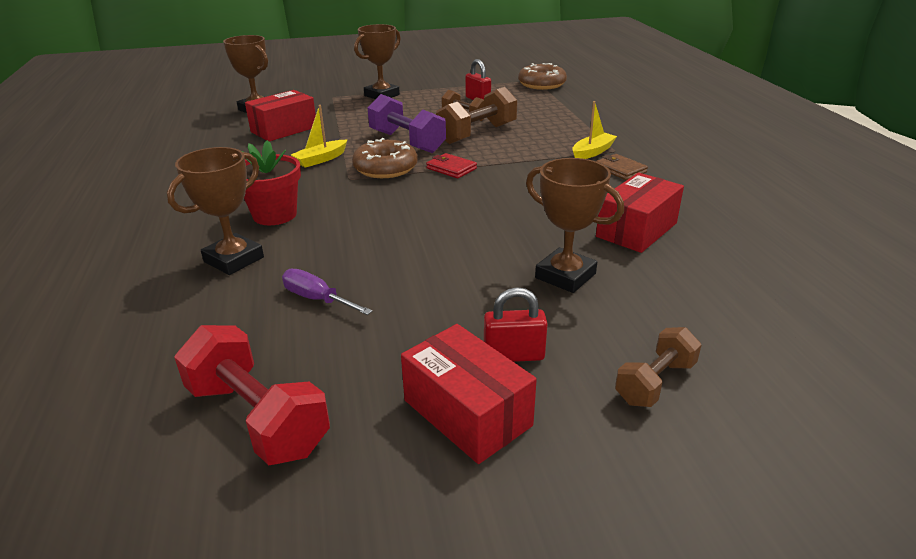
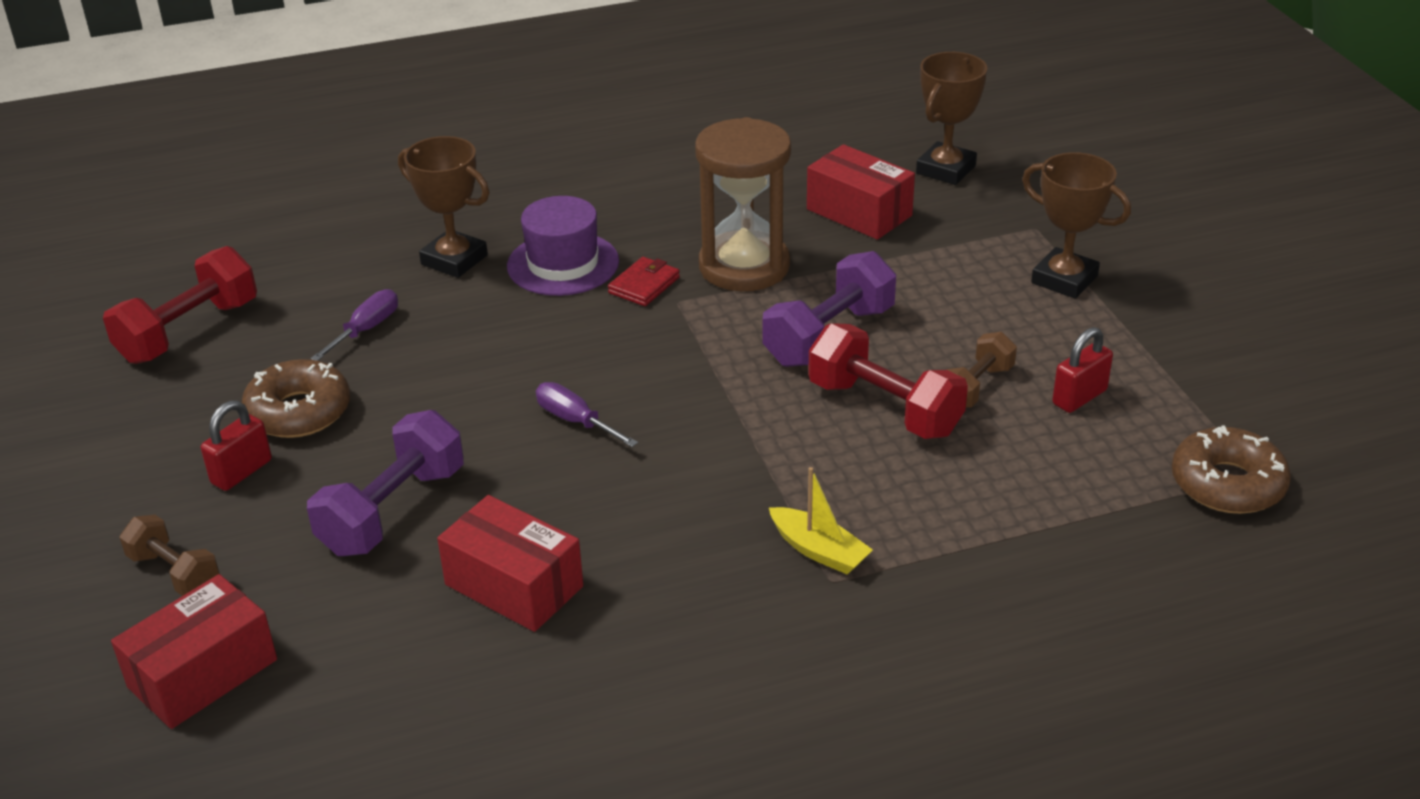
camera: 85 degrees right, 5 degrees up
red flower pot [242,140,301,225] -> purple hat [507,196,619,296]
yellow boat [291,105,347,168] -> brown hourglass [695,117,791,291]
brown donut [352,138,418,178] -> brown donut moved to [242,359,350,438]
red box [401,324,537,464] -> red box moved to [111,574,277,729]
red wallet [426,153,477,179] -> red wallet moved to [608,257,680,306]
brown dumbbell [436,87,517,144] -> red dumbbell [808,323,968,439]
red padlock [484,287,548,362] -> red padlock turned 45 degrees clockwise [201,400,272,491]
brown trophy [526,158,624,293] -> purple dumbbell [307,410,464,556]
brown wallet [596,154,648,180] -> none
none -> purple screwdriver [536,382,638,447]

